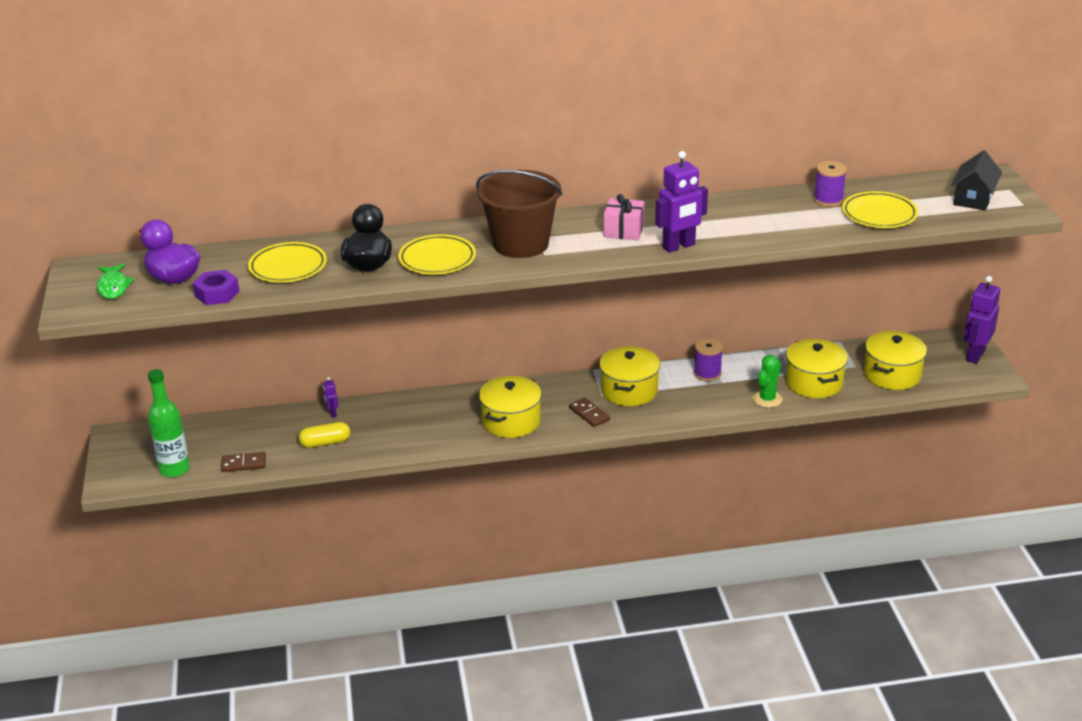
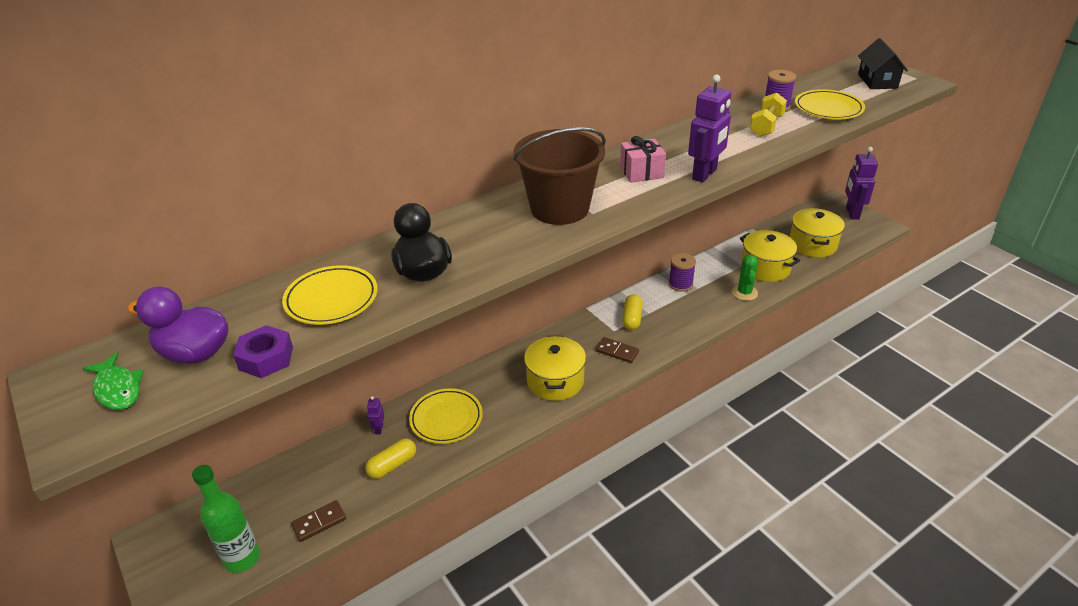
camera: 25 degrees left, 5 degrees up
purple robot [323,377,338,418] -> purple robot turned 45 degrees clockwise [367,396,384,434]
yellow plate [398,234,476,275] -> yellow plate moved to [409,388,483,444]
yellow pot [599,346,660,406] -> yellow capsule [622,294,643,330]
none -> yellow dumbbell [750,92,787,137]

